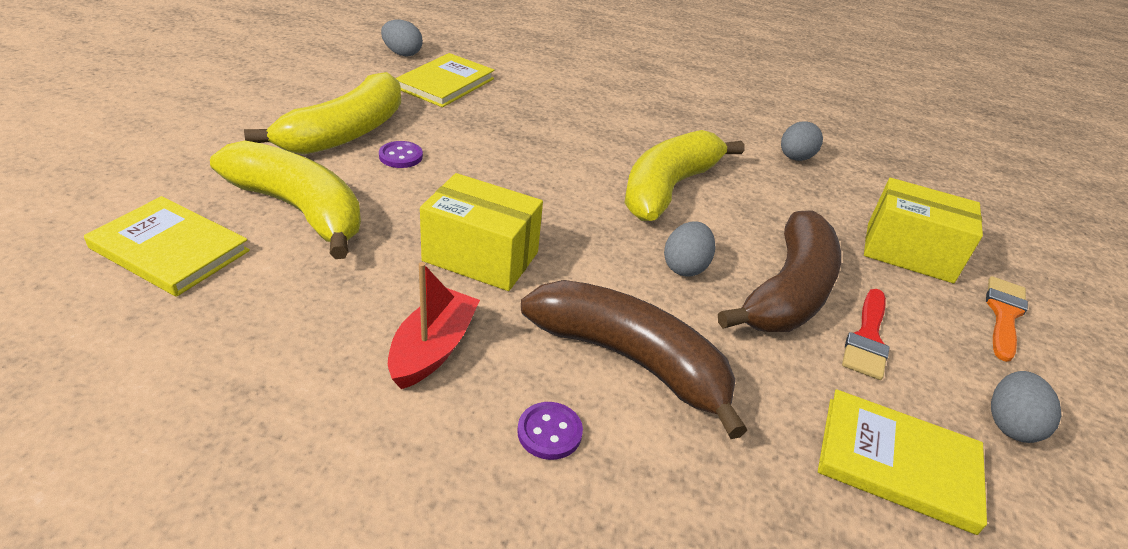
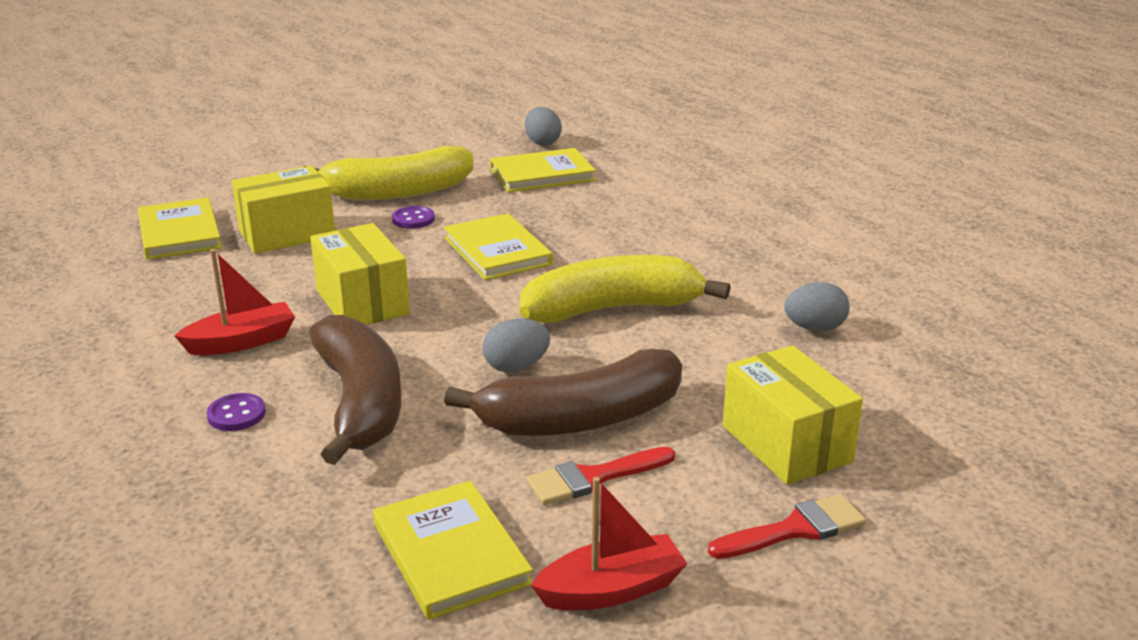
camera: 45 degrees right, 10 degrees down
yellow banana [210,140,361,259] -> yellow box [232,166,335,254]
orange brush [986,276,1028,362] -> red brush [708,494,866,559]
grey egg [991,371,1061,443] -> red boat [531,477,687,610]
none -> yellow book [444,213,553,280]

